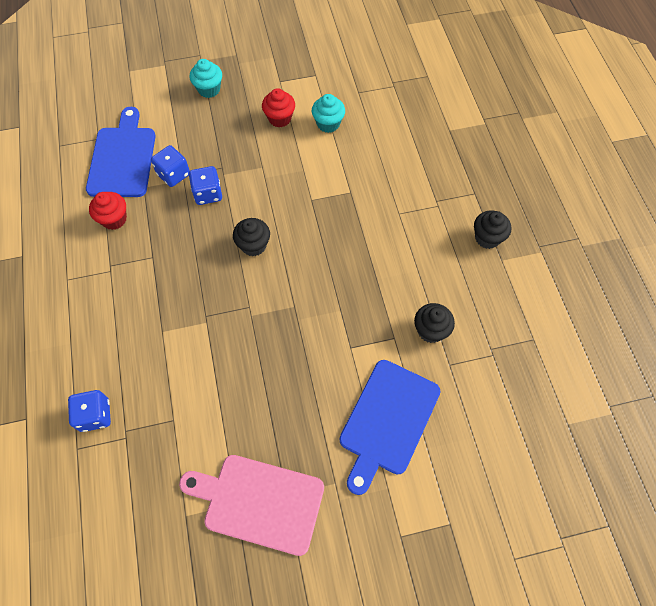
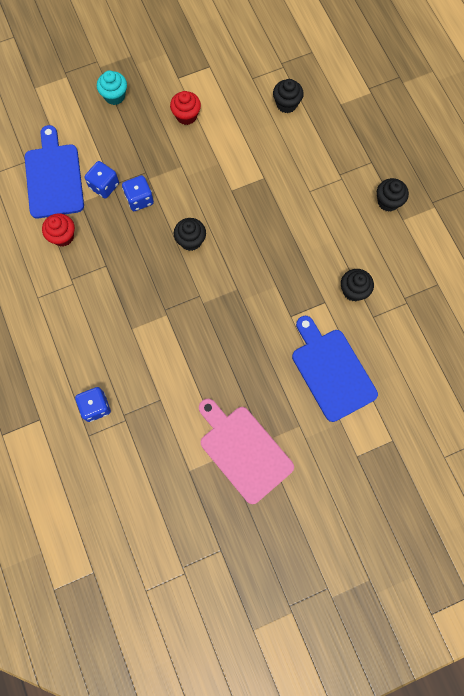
camera: 10 degrees left, 10 degrees up
pink cutting board [179,455,324,556] -> pink cutting board turned 45 degrees clockwise [199,399,294,504]
turquoise cupcake [312,94,345,133] -> none
blue cutting board [340,360,441,495] -> blue cutting board turned 135 degrees clockwise [292,316,378,422]
none -> black cupcake [273,79,304,113]

